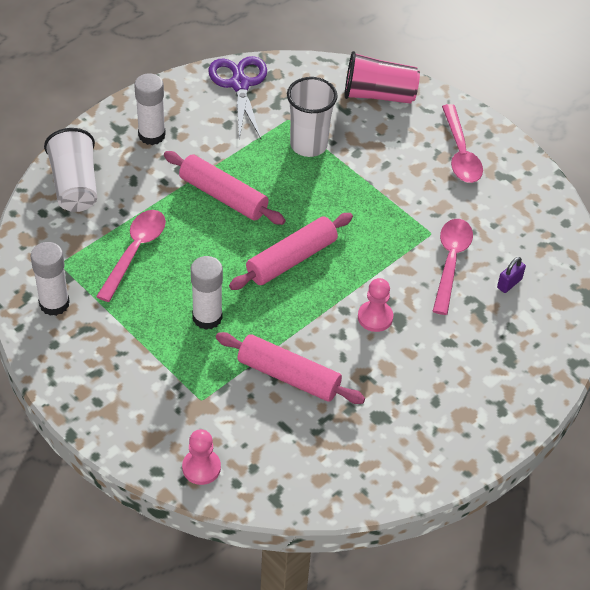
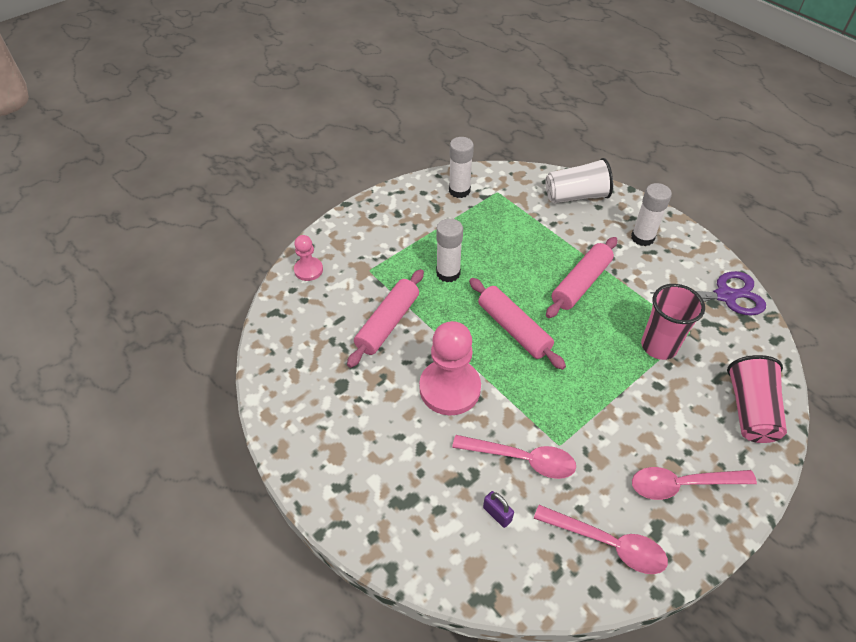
camera: 95 degrees right, 0 degrees up
pink spoon [96,210,166,302] -> pink spoon moved to [534,505,668,574]
white cup [287,77,338,157] -> pink cup [641,284,705,360]
pink pawn [358,278,393,332] -> pink pawn [419,321,481,415], size x1.87

